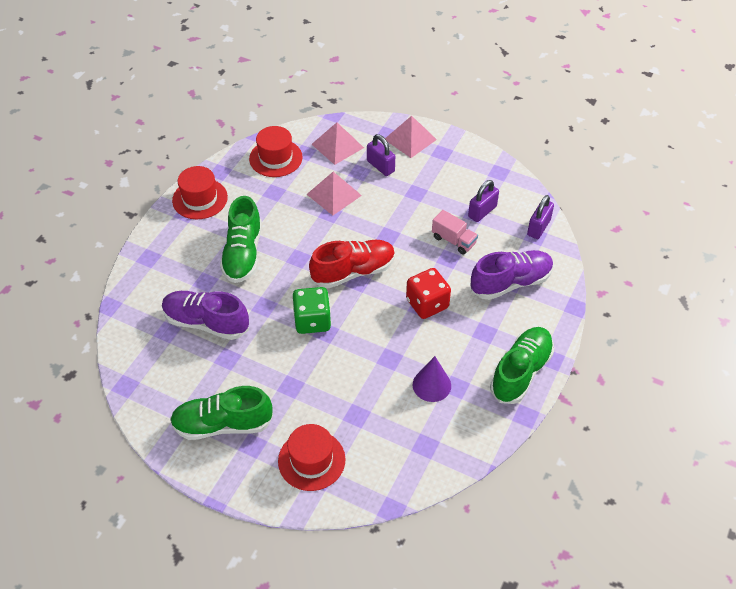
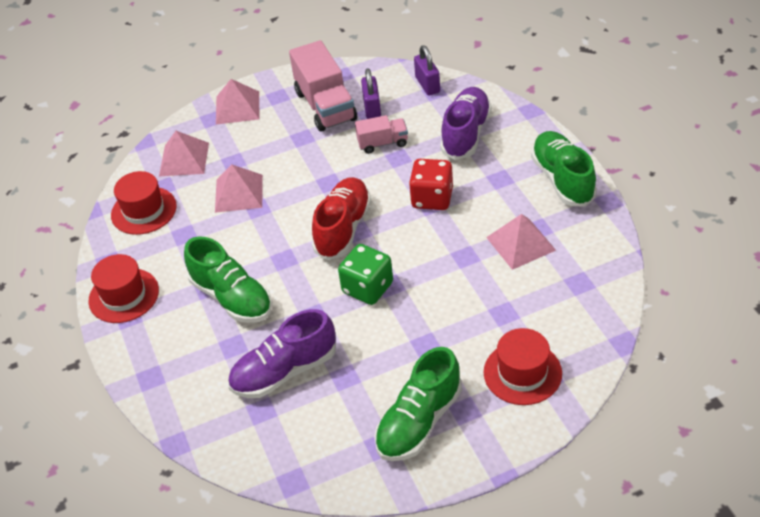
camera: 45 degrees left, 5 degrees down
purple padlock [367,134,395,176] -> none
purple cone [413,356,451,402] -> pink pyramid [486,214,556,270]
none -> pink truck [289,40,357,132]

